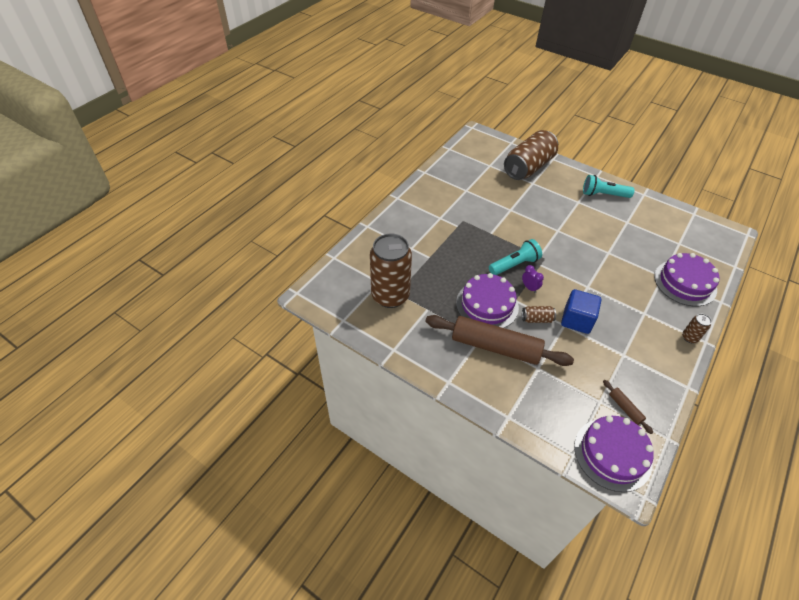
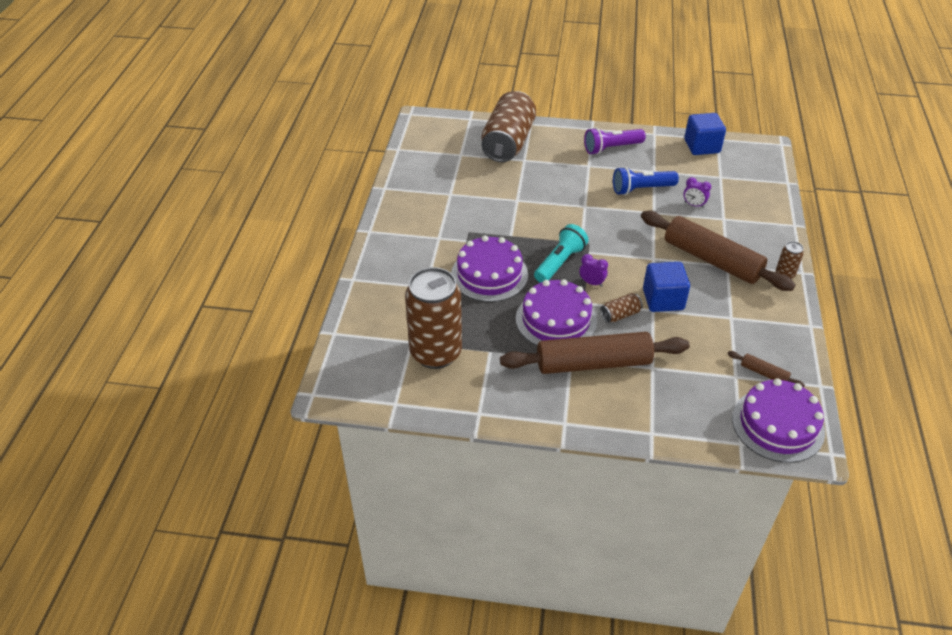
camera: 25 degrees left, 5 degrees down
turquoise flashlight [583,175,635,198] -> purple flashlight [584,127,646,155]
purple cake [654,253,720,306] -> purple cake moved to [451,235,528,302]
none -> blue flashlight [613,167,679,195]
none -> brown rolling pin [641,211,796,291]
none -> blue cube [684,113,726,155]
none -> purple clock [684,177,711,208]

